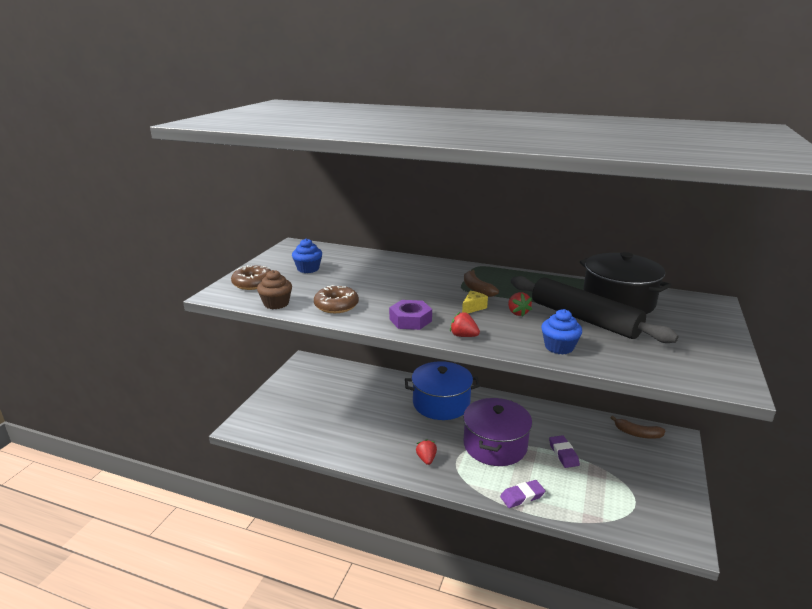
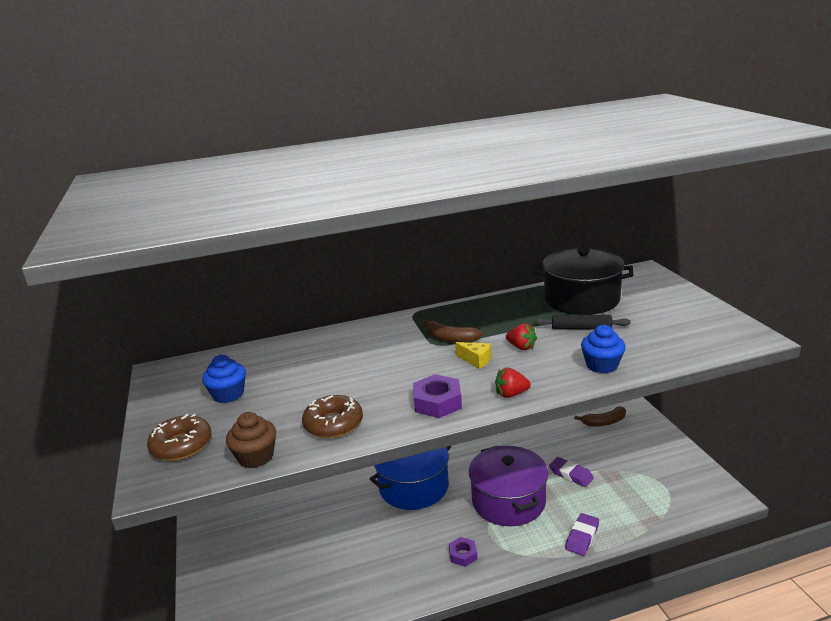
camera: 35 degrees left, 0 degrees up
red strawberry [416,439,437,465] -> purple nut [449,537,477,567]
yellow cheese [462,291,488,313] -> yellow cheese turned 120 degrees clockwise [455,342,491,369]
black rolling pin [511,276,679,343] -> black rolling pin [534,315,631,330], size x0.48

